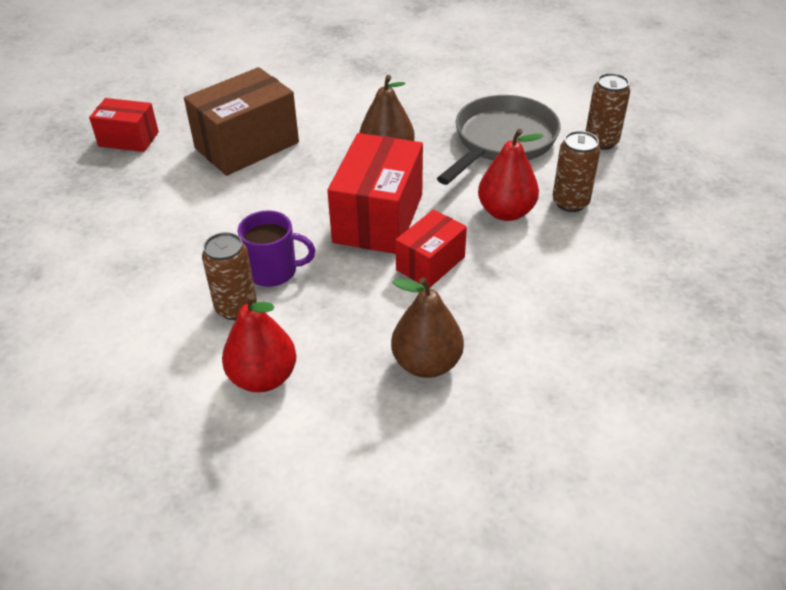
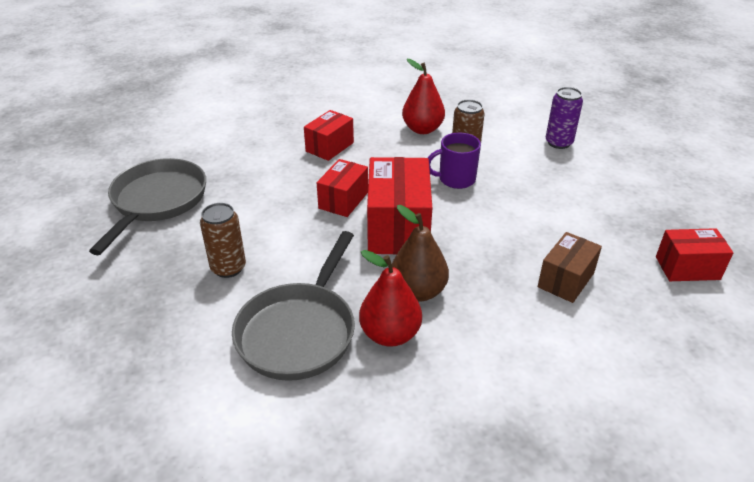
camera: 165 degrees right, 5 degrees down
brown box [184,67,299,176] -> brown box [538,232,602,303], size x0.59
brown pear [391,277,464,378] -> red box [304,110,354,161]
red pear [478,129,544,221] -> red pear moved to [359,250,422,347]
brown can [586,73,630,150] -> none
none -> grey pan [89,158,206,255]
none -> purple can [546,87,583,149]

